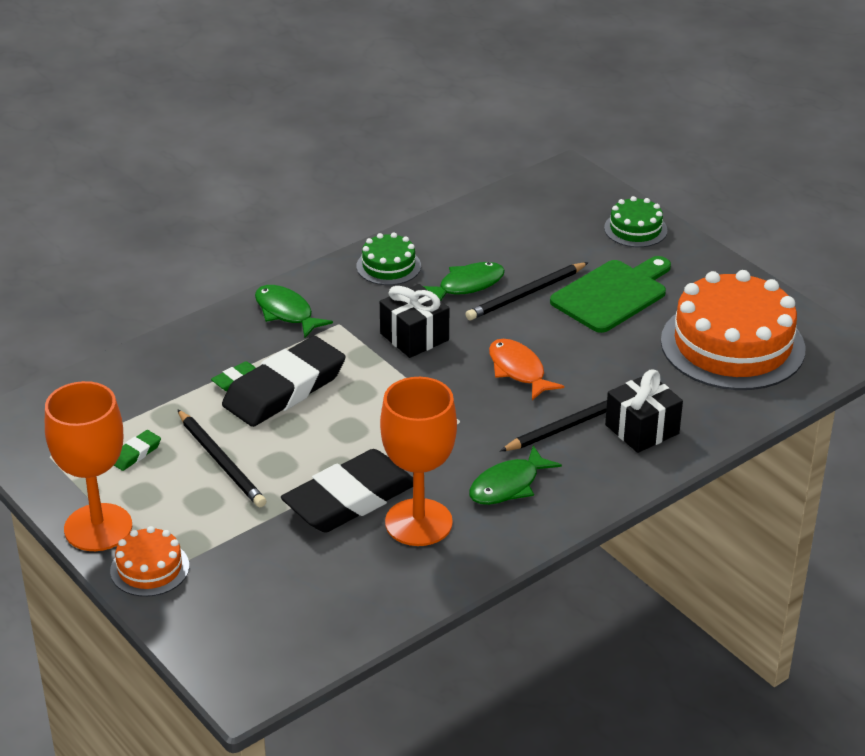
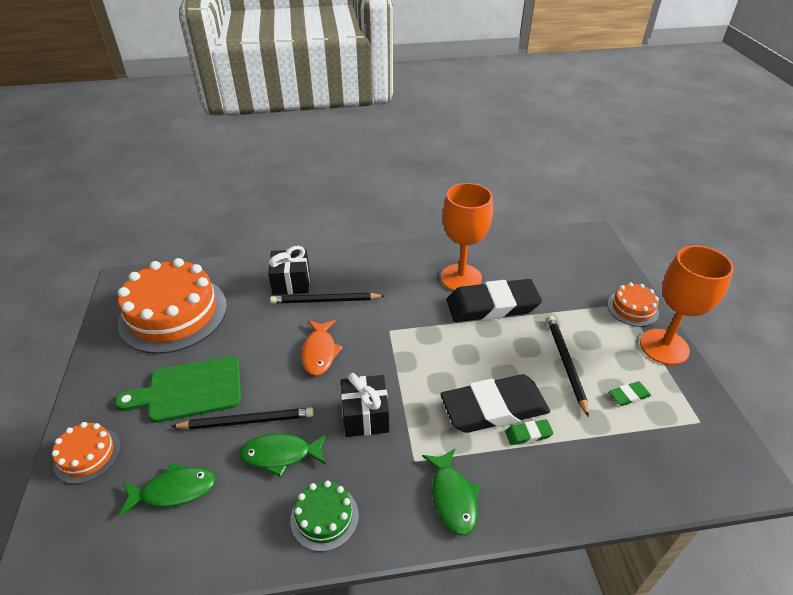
camera: 150 degrees left, 5 degrees up
green fish [469,445,562,505] -> green fish moved to [119,463,216,516]
green cake [604,196,667,247] -> orange cake [52,422,121,484]

